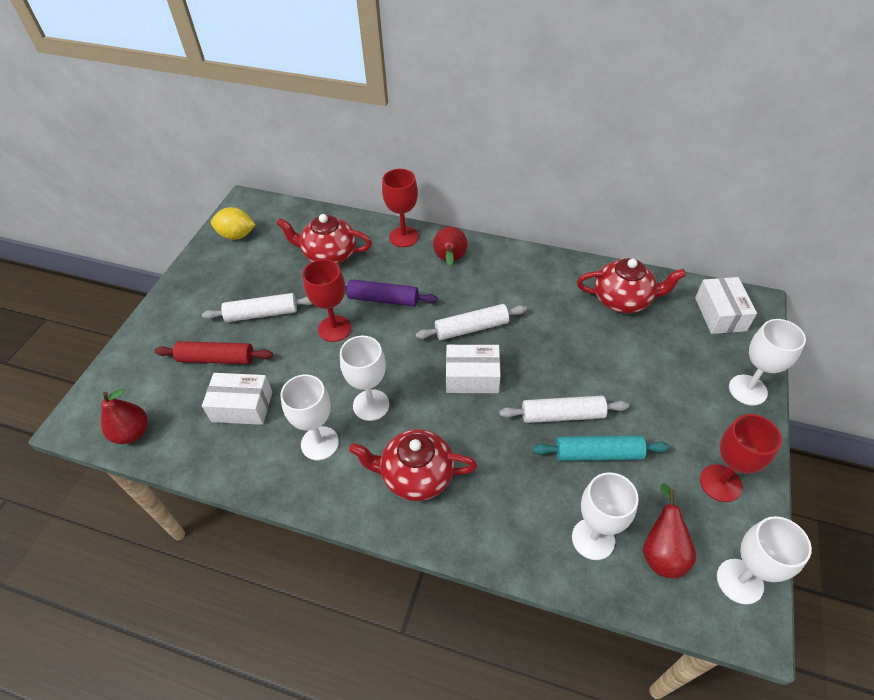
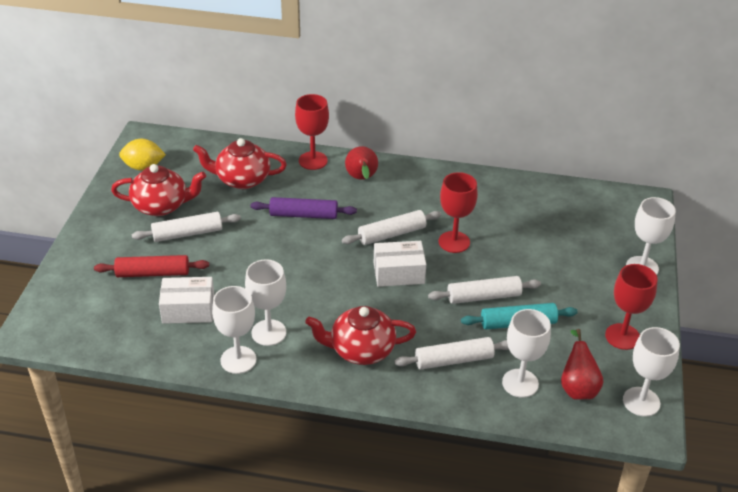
camera: 10 degrees left, 10 degrees down
red pear [101,389,148,444] -> none
red goblet [303,259,351,342] -> red goblet moved to [439,172,478,253]
white goblet [340,336,389,421] -> white goblet moved to [212,286,256,374]
red teapot [577,258,686,313] -> red teapot moved to [111,164,206,216]
white box [695,277,757,334] -> none
none -> white rolling pin [394,337,509,370]

